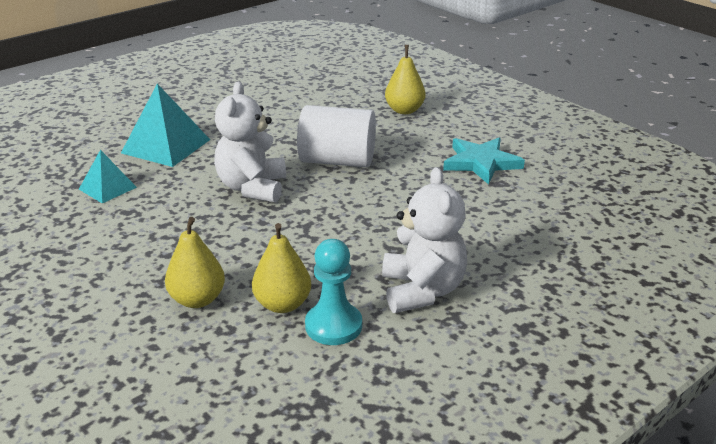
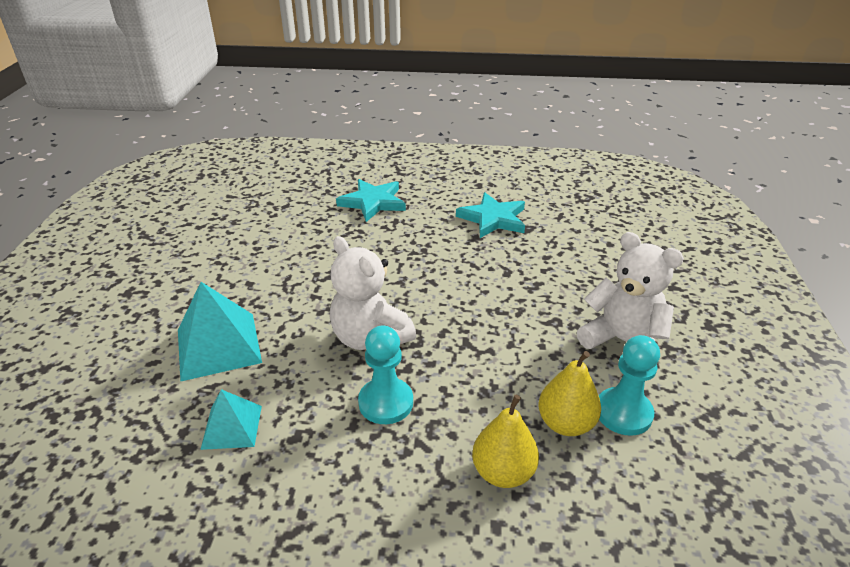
camera: 45 degrees left, 5 degrees up
white cylinder [297,105,376,167] -> none
yellow pear [385,45,426,114] -> turquoise star [336,179,406,222]
none -> turquoise pawn [358,325,413,424]

